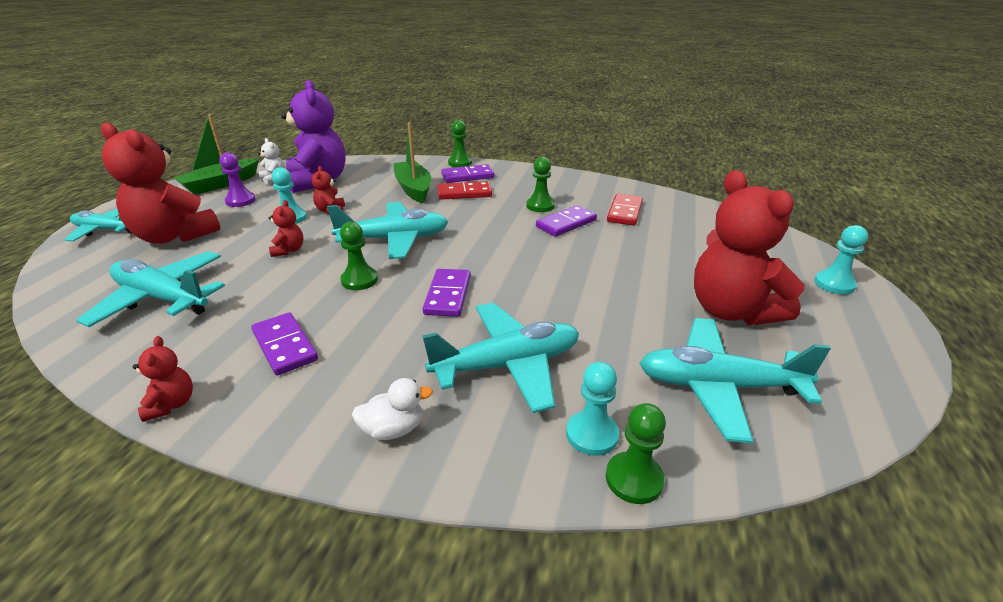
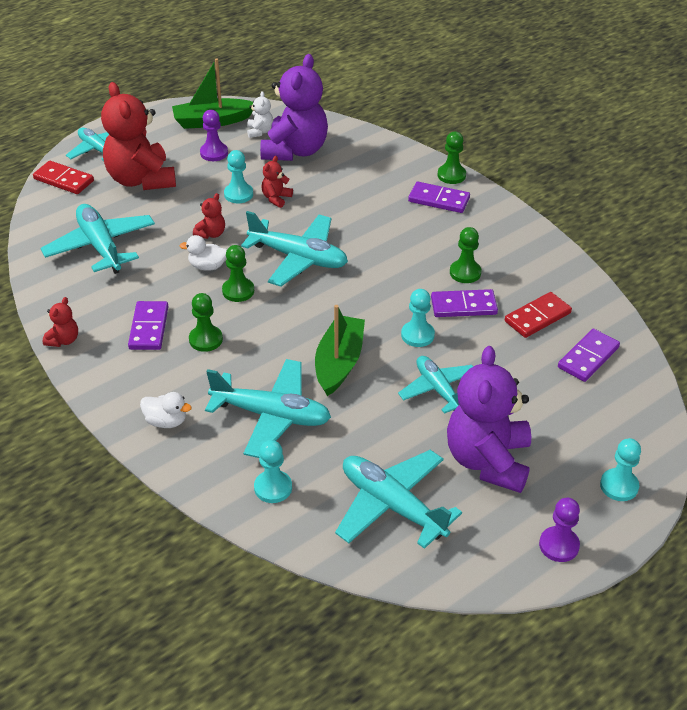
camera: 35 degrees right, 10 degrees up
green boat [393,123,431,203] -> green boat moved to [315,305,365,396]
purple domino [423,269,471,317] -> purple domino moved to [558,329,620,382]
red domino [438,181,492,200] -> red domino moved to [33,161,94,194]
green pawn [606,403,666,504] -> green pawn moved to [189,293,223,352]
red teddy bear [694,171,805,325] -> purple teddy bear [447,346,531,493]
none -> white duck [179,235,227,271]
none -> turquoise plane [398,356,473,414]
none -> turquoise pawn [401,289,435,347]
none -> purple pawn [539,498,580,562]

